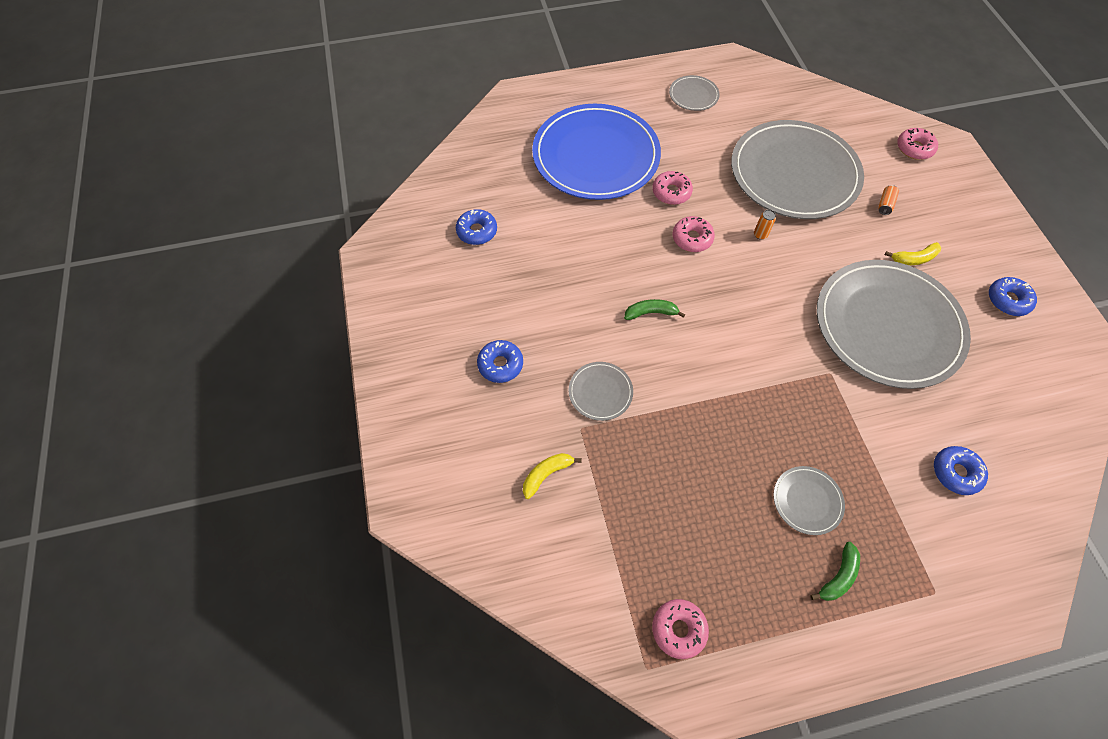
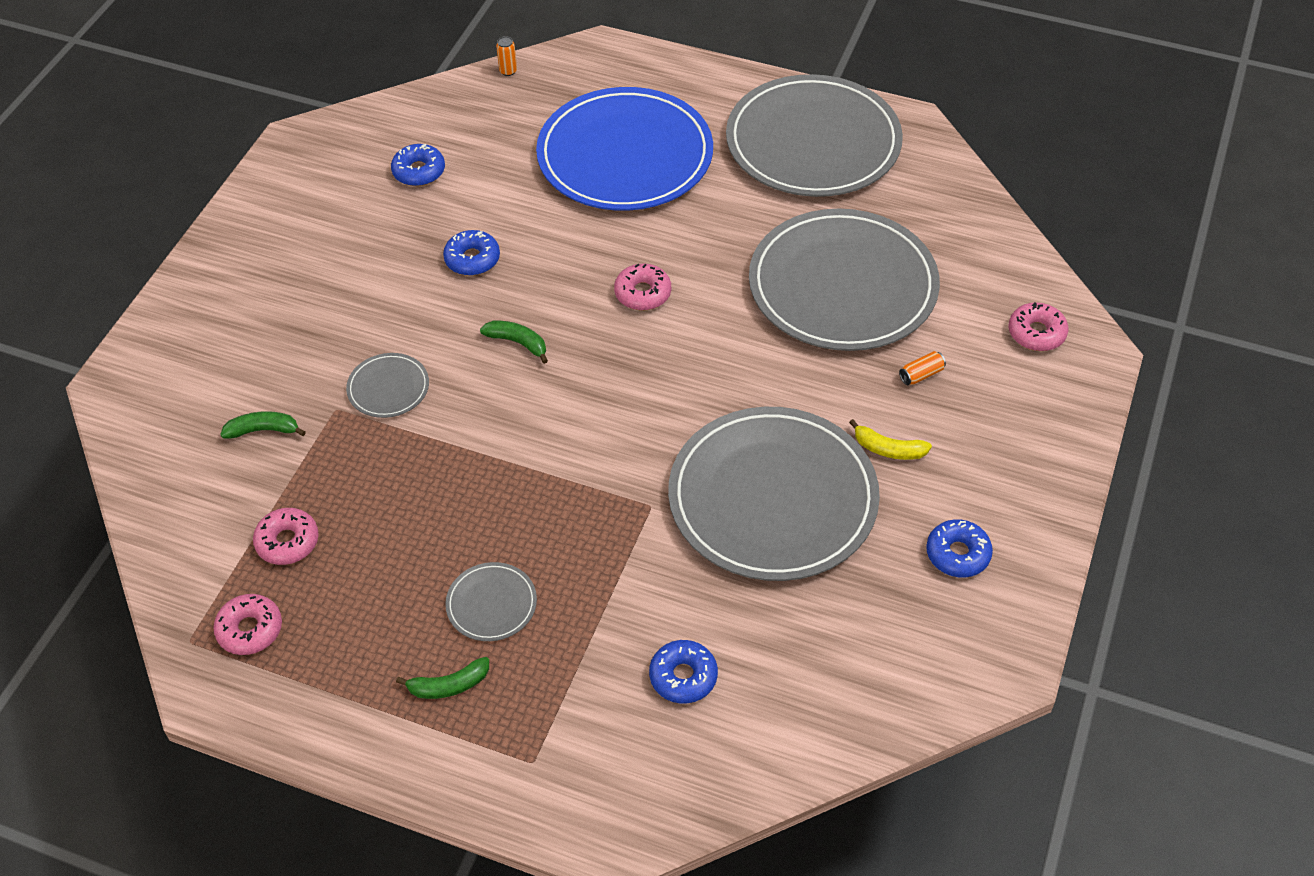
camera: 35 degrees right, 10 degrees down
blue donut [477,340,523,383] -> blue donut moved to [443,230,500,276]
yellow banana [523,453,582,499] -> green banana [220,411,306,439]
pink donut [652,171,693,205] -> pink donut moved to [253,508,319,565]
grey plate [669,75,720,111] -> grey plate [726,74,903,197], size x2.41
orange can [754,210,776,240] -> orange can moved to [496,36,517,76]

